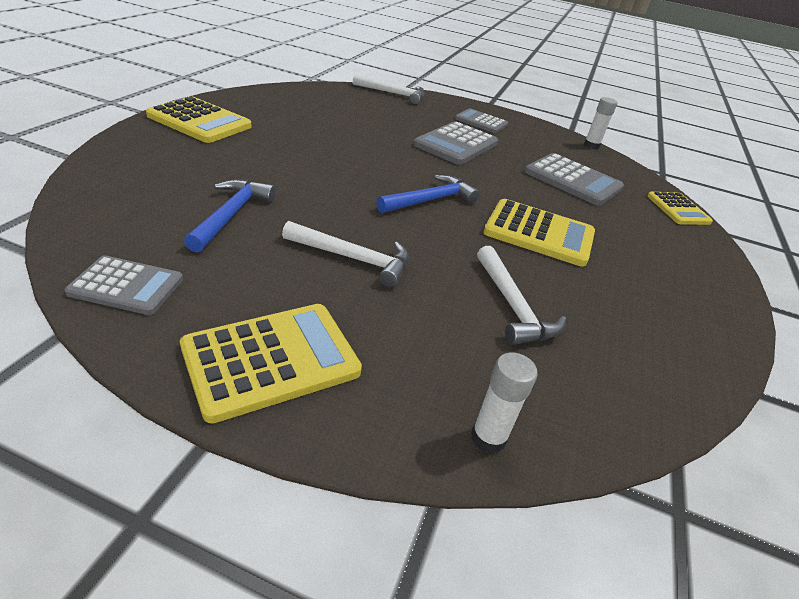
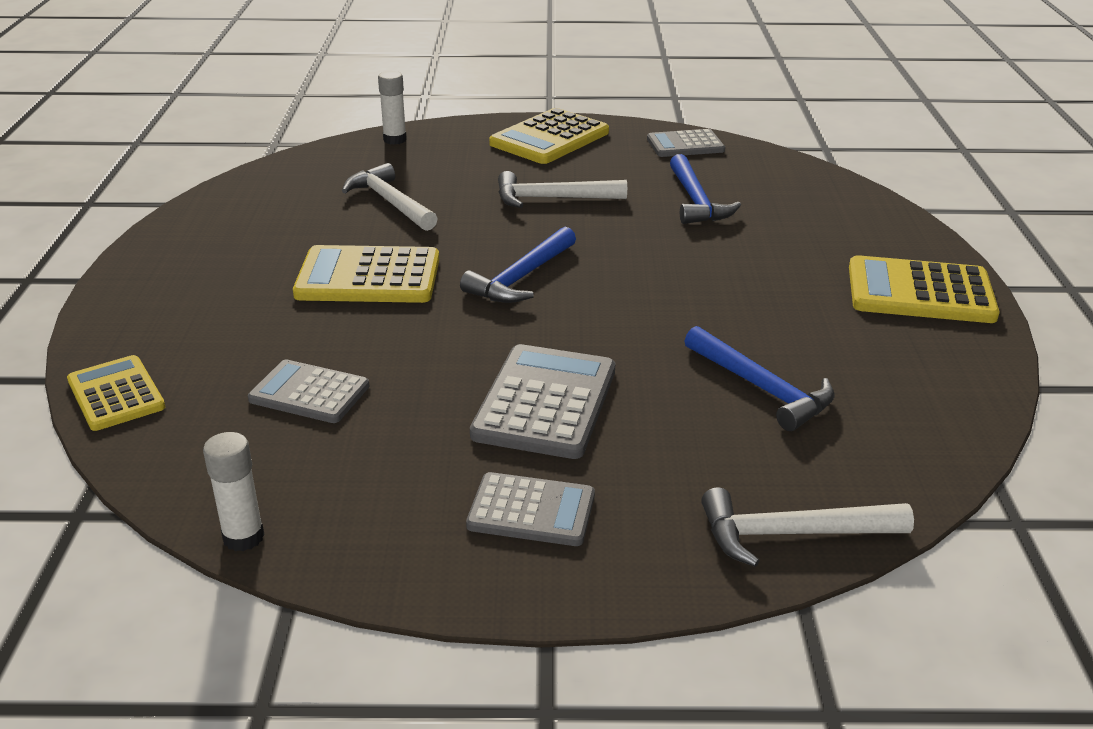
camera: 165 degrees right, 5 degrees down
grey calculator [525,153,624,206] -> grey calculator [248,360,369,423], size x0.64
none -> blue hammer [685,326,834,431]

